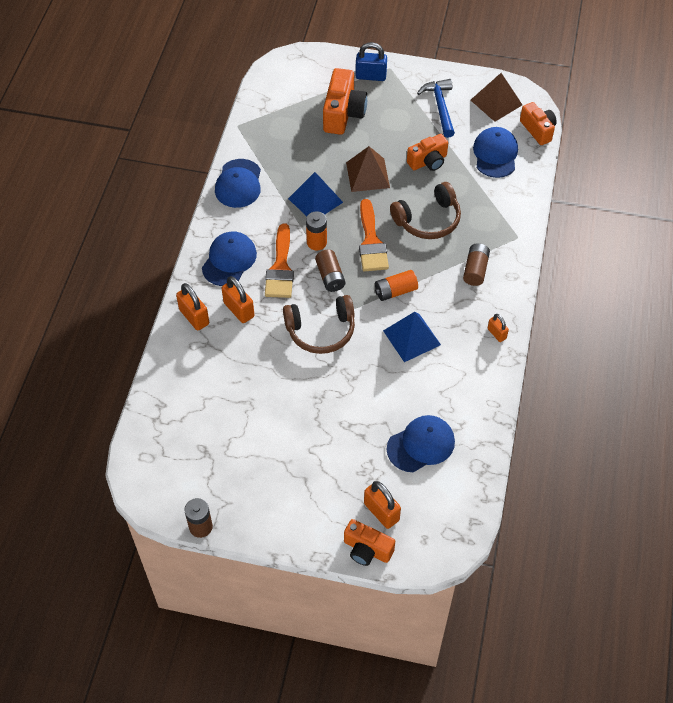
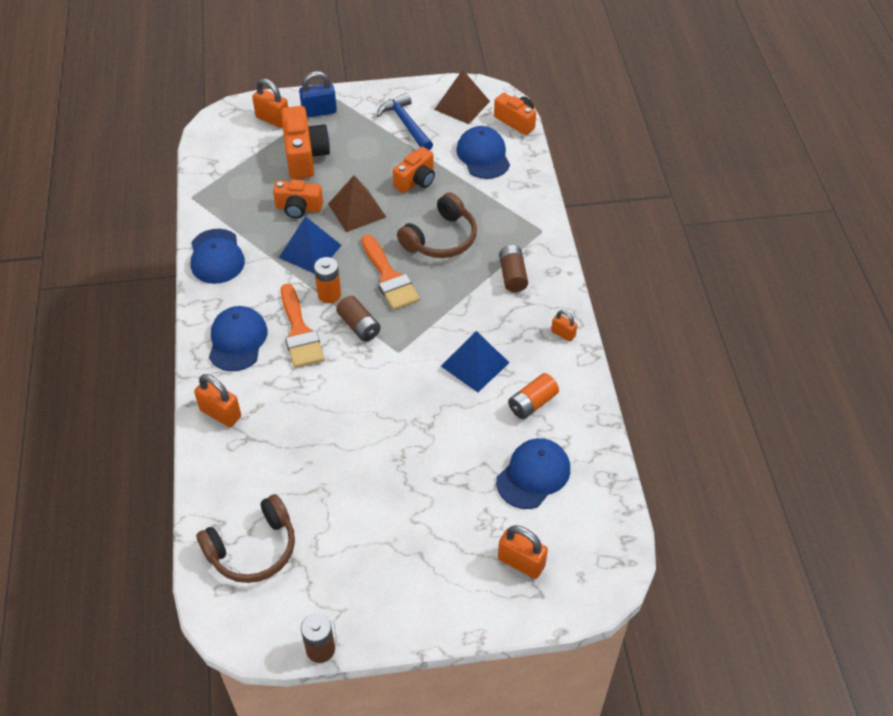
camera: 20 degrees left, 5 degrees down
orange padlock [222,276,254,323] -> orange padlock moved to [252,79,288,128]
brown headphones [283,295,355,354] -> brown headphones moved to [196,494,295,583]
orange camera [344,519,395,566] -> orange camera moved to [273,179,323,218]
orange battery [375,270,418,301] -> orange battery moved to [508,373,559,419]

